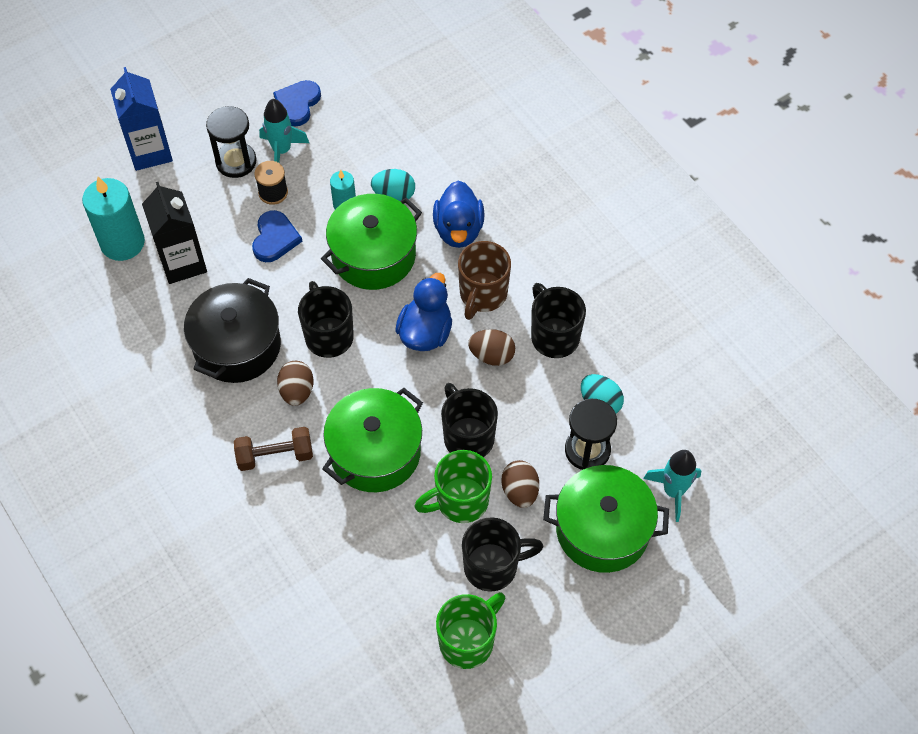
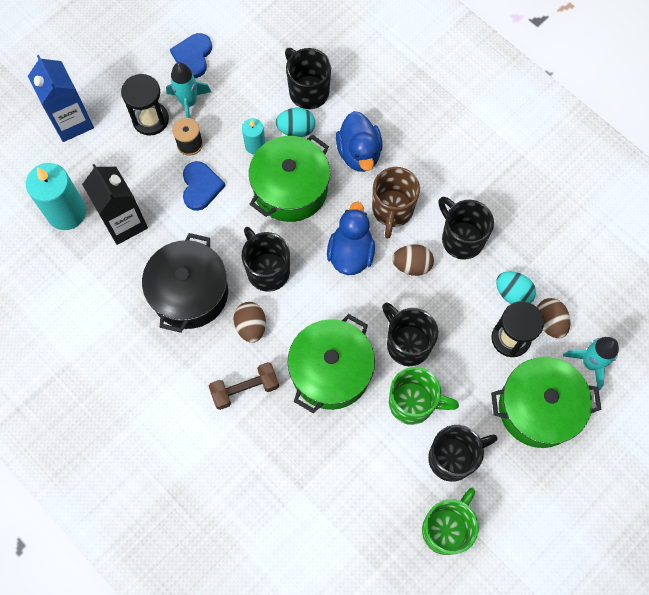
camera: 10 degrees left, 10 degrees up
green mug [414,450,492,523] -> green mug turned 135 degrees counterclockwise [389,367,459,425]
brown egg [502,460,539,508] -> brown egg moved to [537,298,570,338]
none -> black mug [285,48,331,109]

